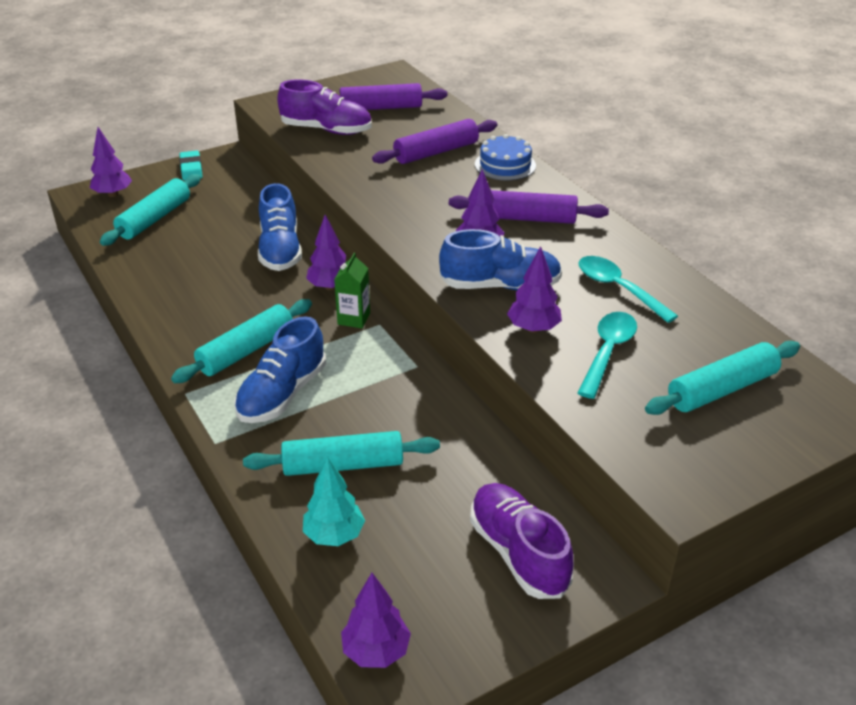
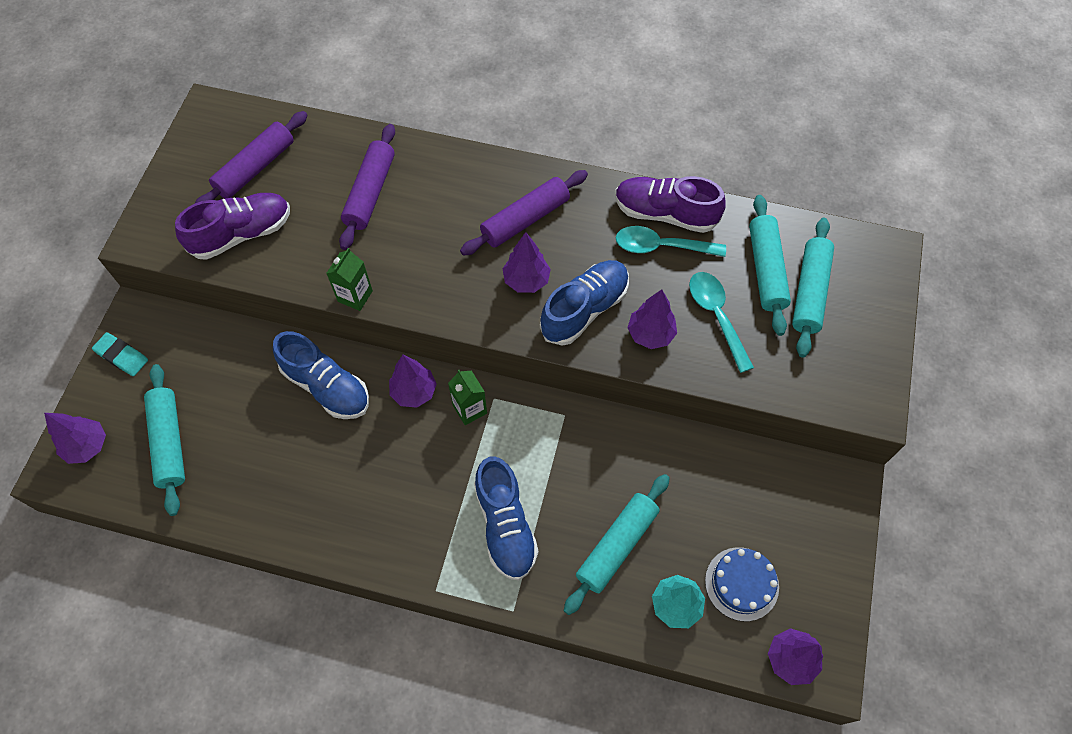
camera: 45 degrees left, 25 degrees up
turquoise rolling pin [171,299,312,383] -> turquoise rolling pin moved to [749,195,791,336]
purple shoe [470,483,573,599] -> purple shoe moved to [615,176,726,233]
blue cake [475,134,536,181] -> blue cake moved to [705,547,779,621]
none -> green carton [326,248,373,311]

